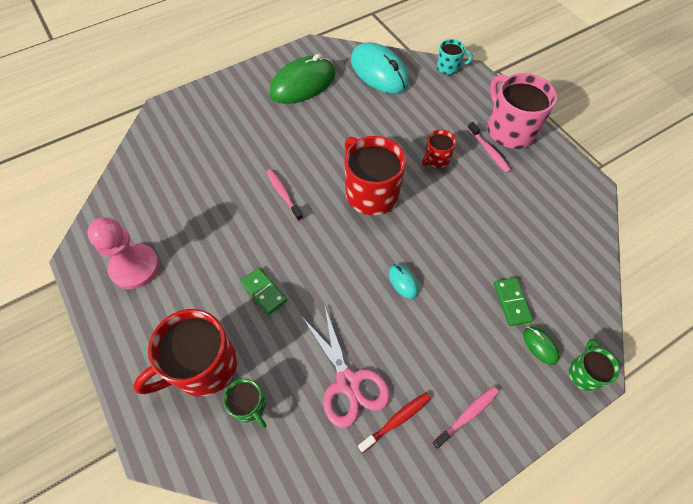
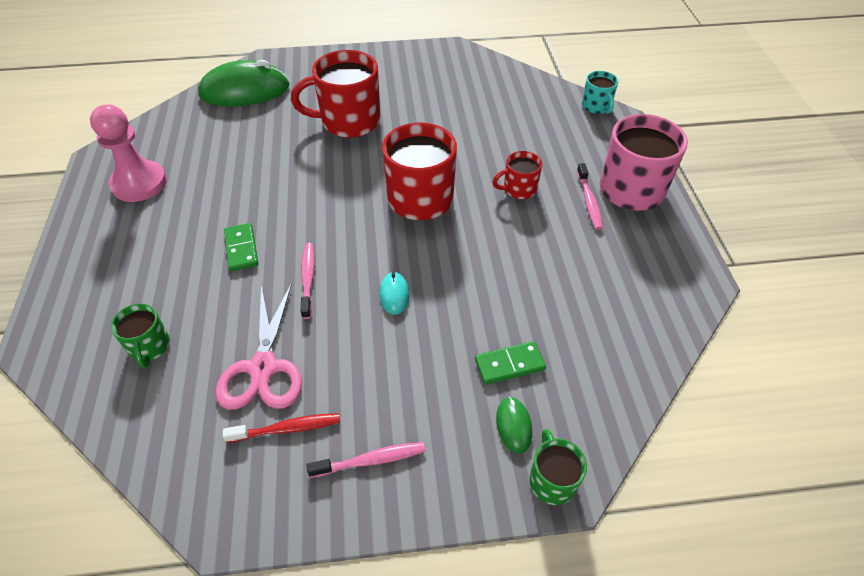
camera: 25 degrees right, 10 degrees down
red mug [133,309,237,397] -> red mug moved to [291,50,380,138]
pink toothbrush [267,169,303,221] -> pink toothbrush moved to [300,243,315,319]
green mouse [269,54,335,104] -> green mouse moved to [198,60,290,106]
turquoise mouse [351,42,409,94] -> none
turquoise mug [437,39,473,75] -> turquoise mug turned 45 degrees clockwise [582,71,619,114]
green domino [494,277,533,326] -> green domino turned 60 degrees clockwise [475,341,546,385]
green mug [569,339,620,391] -> green mug turned 45 degrees counterclockwise [529,429,587,505]

